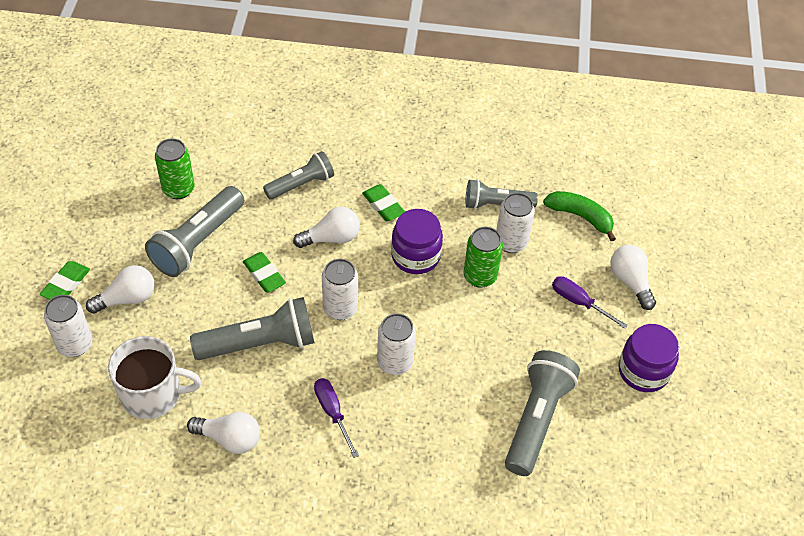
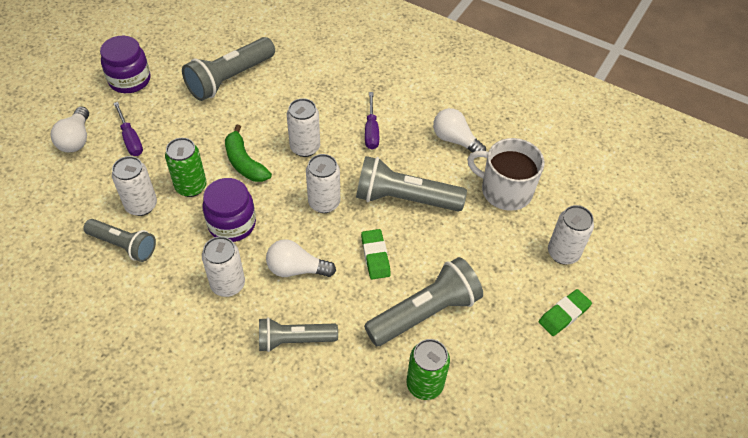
camera: 155 degrees left, 0 degrees up
white light bulb [86,265,155,314] -> none
green eraser [362,184,405,221] -> white can [202,236,245,297]
green banana [543,191,616,241] -> green banana moved to [225,125,272,182]

